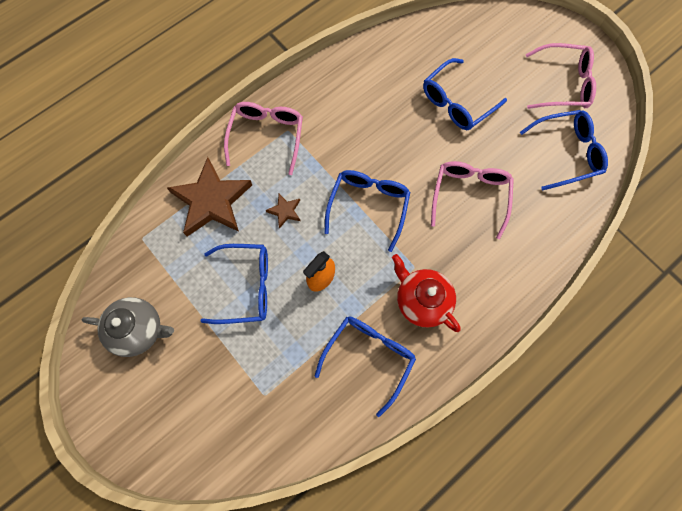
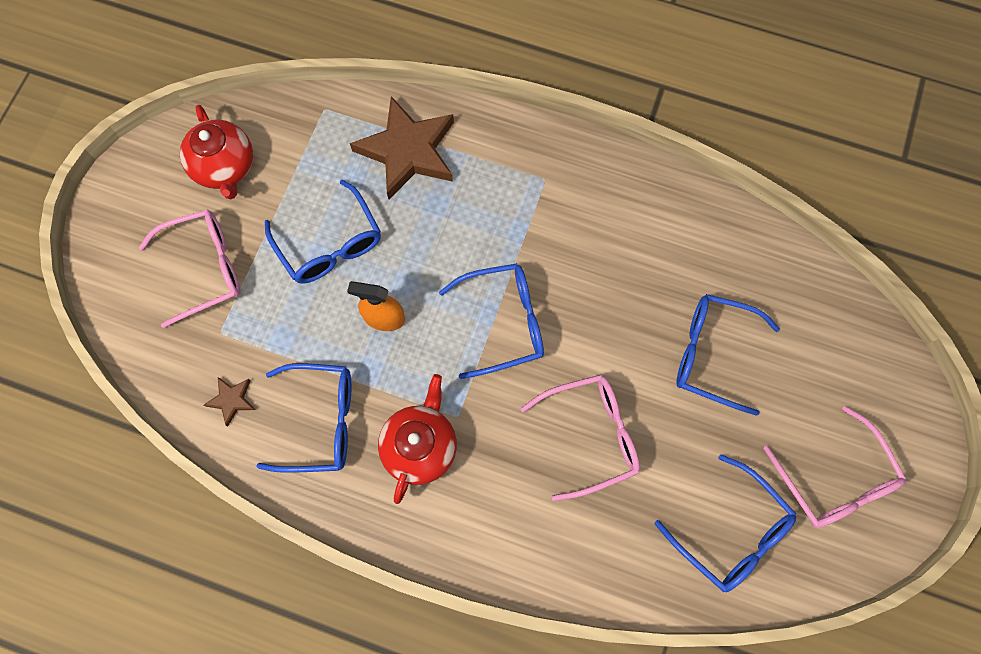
camera: 60 degrees right, 0 degrees up
grey teapot [82,297,174,357] -> red teapot [180,105,253,199]
pink glasses [224,102,303,175] -> pink glasses moved to [139,209,240,328]
brown star [266,194,300,229] -> brown star moved to [204,377,255,426]

